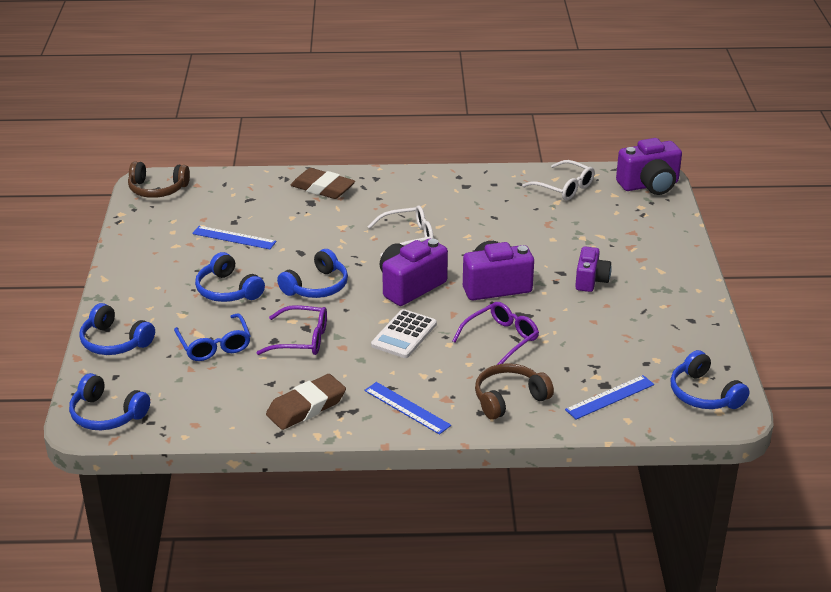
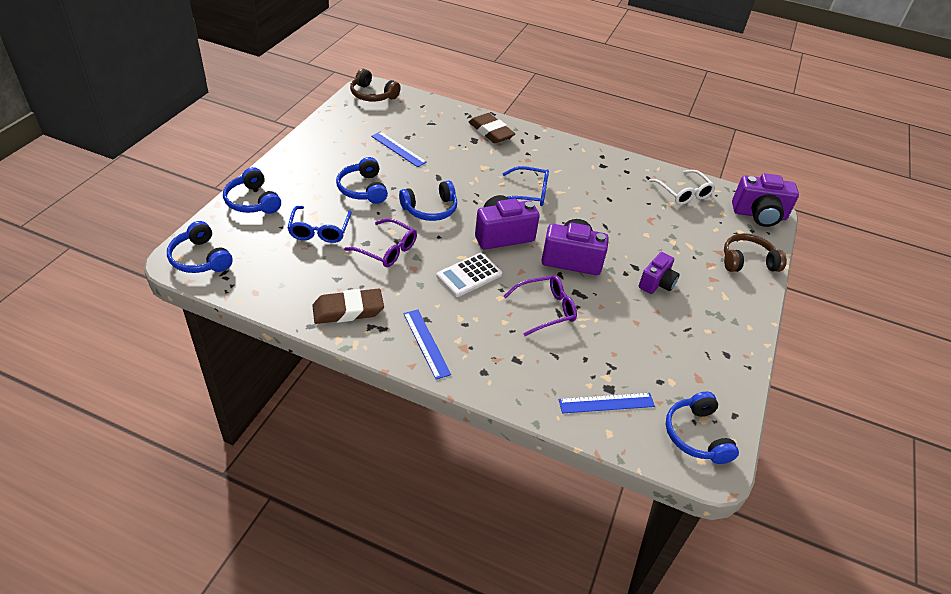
camera: 20 degrees right, 10 degrees up
white glasses [367,205,434,256] -> blue glasses [502,166,549,206]
brown headphones [475,363,554,420] -> brown headphones moved to [724,233,787,272]

